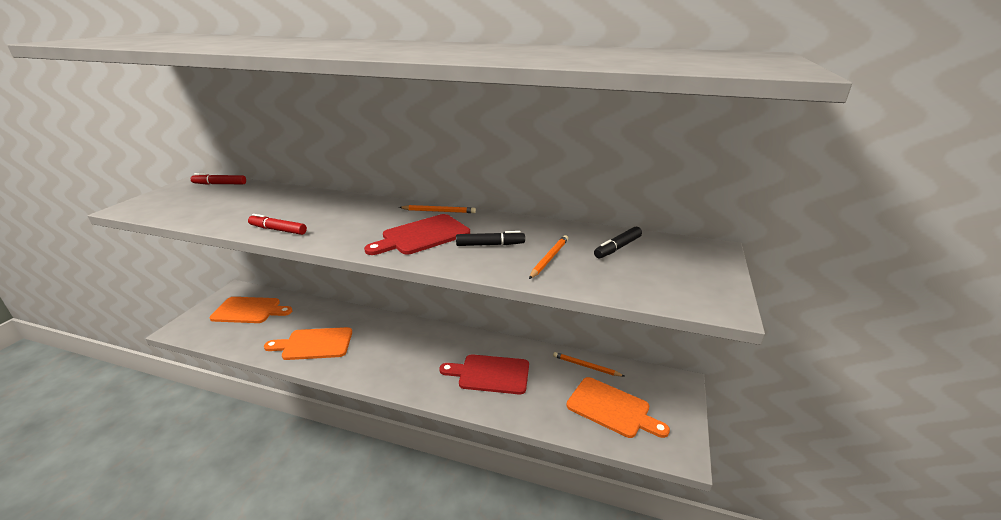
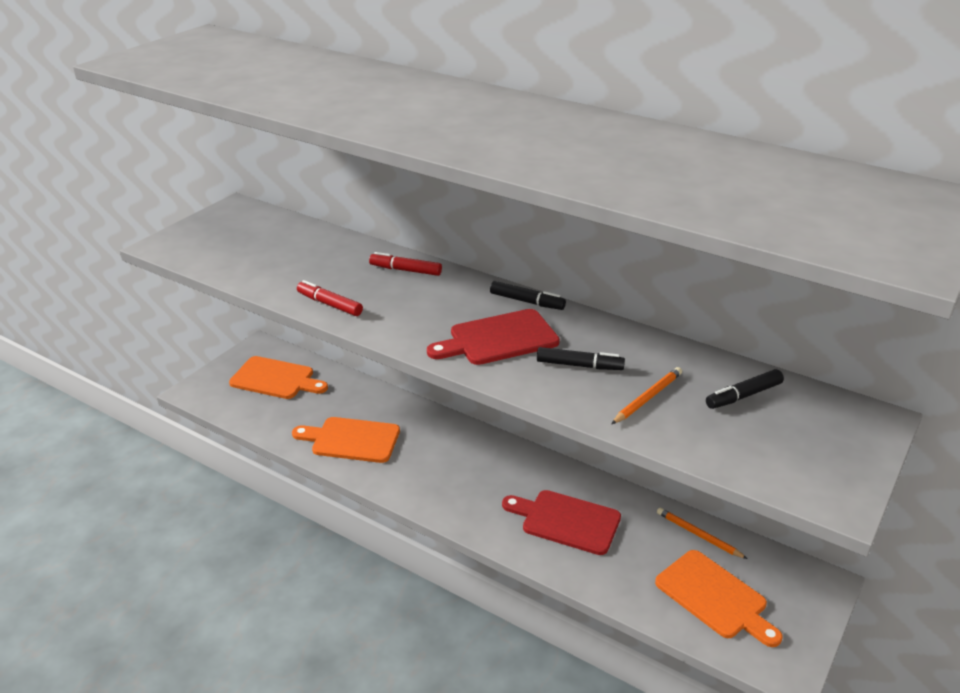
camera: 15 degrees right, 5 degrees up
red marker [191,173,246,185] -> red marker moved to [369,252,442,276]
orange pencil [399,205,476,213] -> black marker [490,281,566,310]

